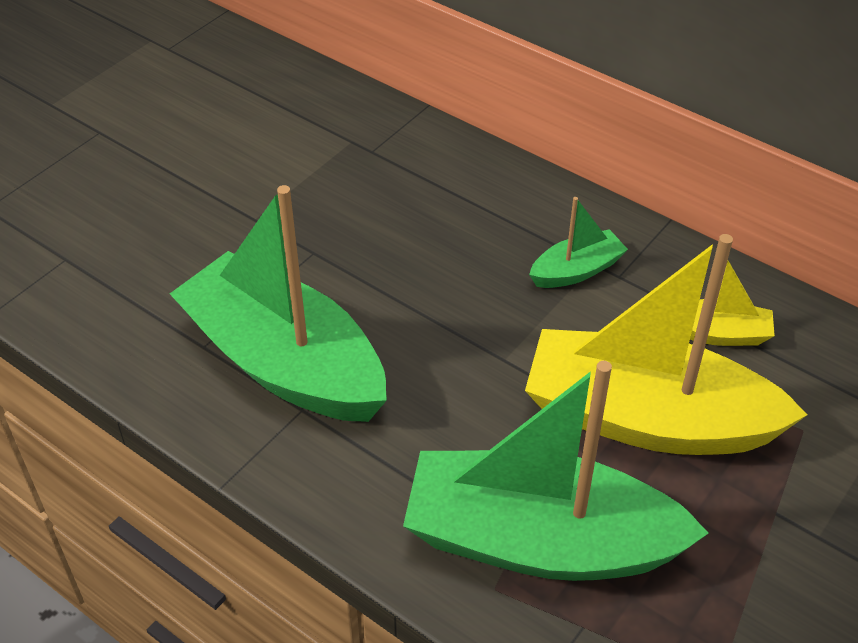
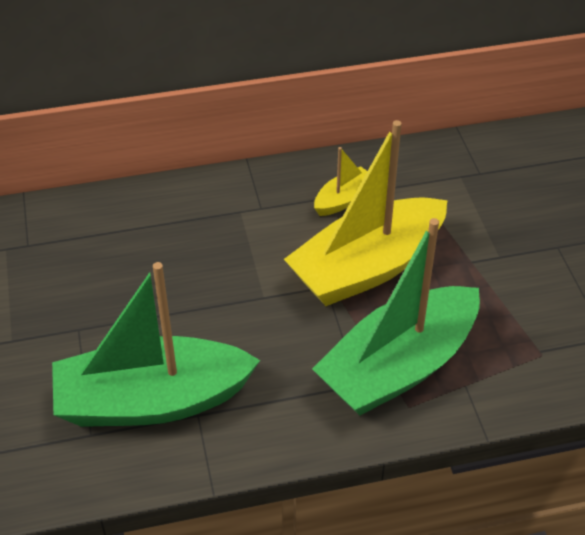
camera: 50 degrees left, 0 degrees up
green boat [529,197,628,288] -> none

